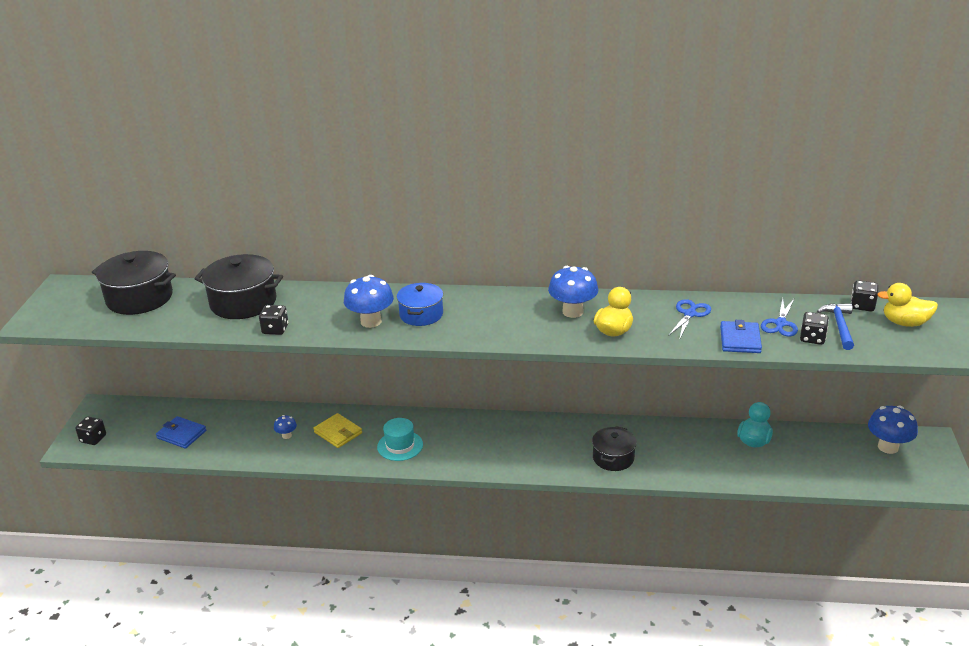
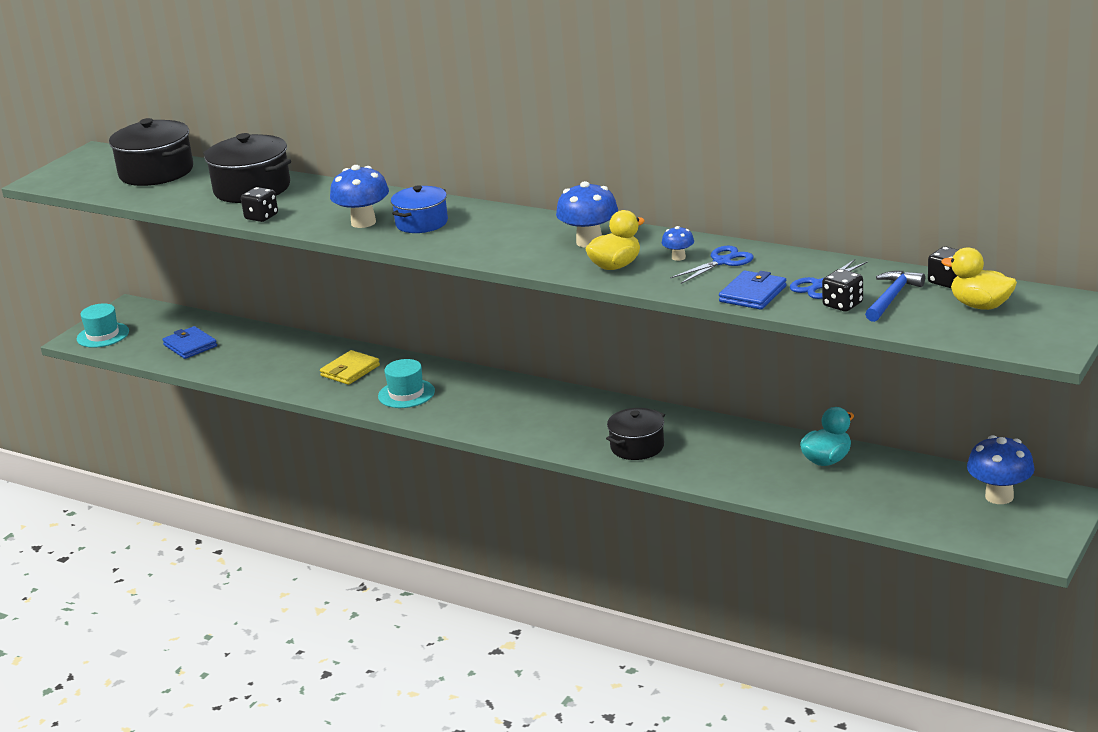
camera: 25 degrees right, 5 degrees down
black dice [75,417,106,445] -> turquoise hat [77,303,129,348]
blue mushroom [274,415,297,439] -> blue mushroom moved to [662,226,694,261]
yellow wallet [313,413,362,448] -> yellow wallet turned 60 degrees clockwise [320,350,380,385]

